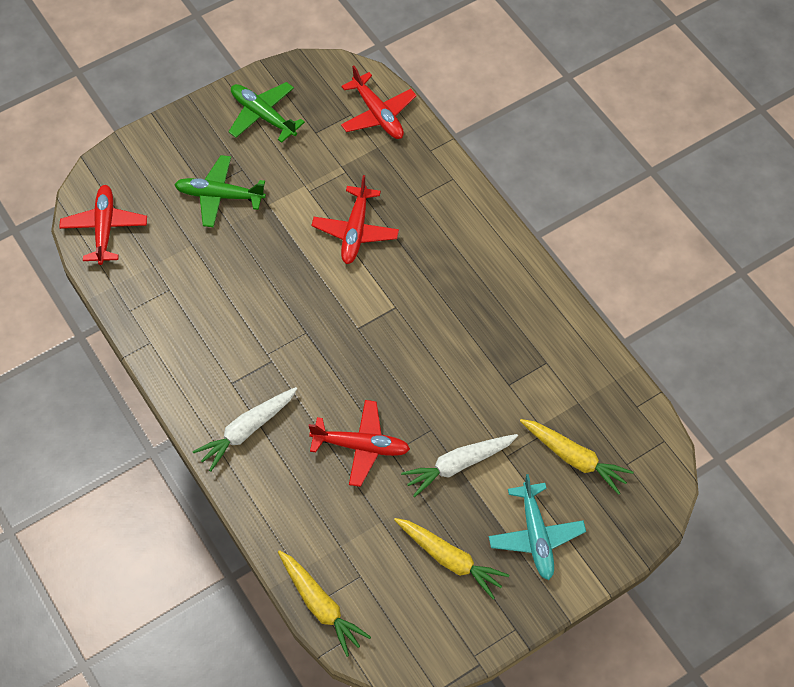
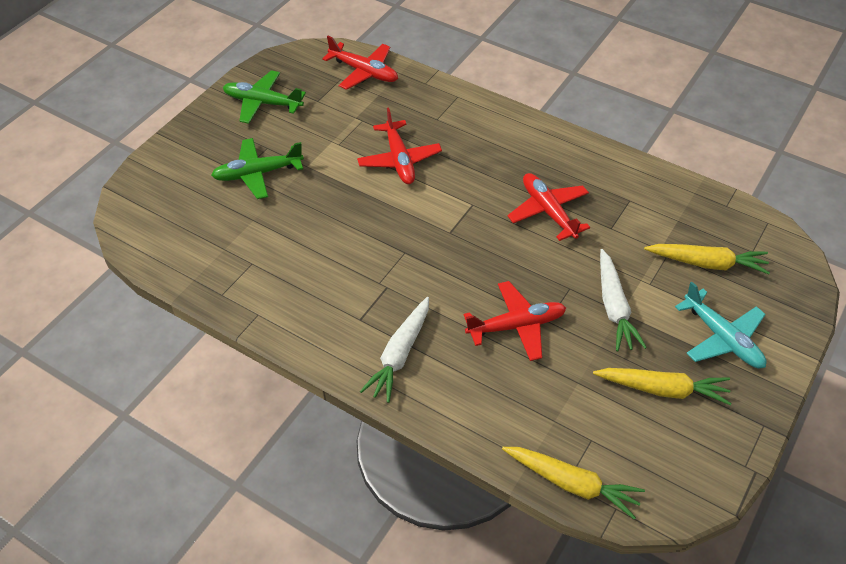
camera: 25 degrees left, 10 degrees down
red plane [59,185,147,265] -> red plane moved to [507,173,590,241]
white carrot [401,434,518,497] -> white carrot turned 45 degrees counterclockwise [600,249,647,351]

